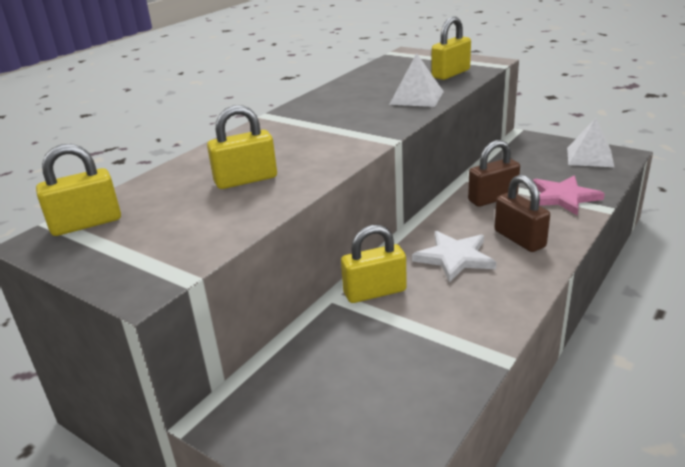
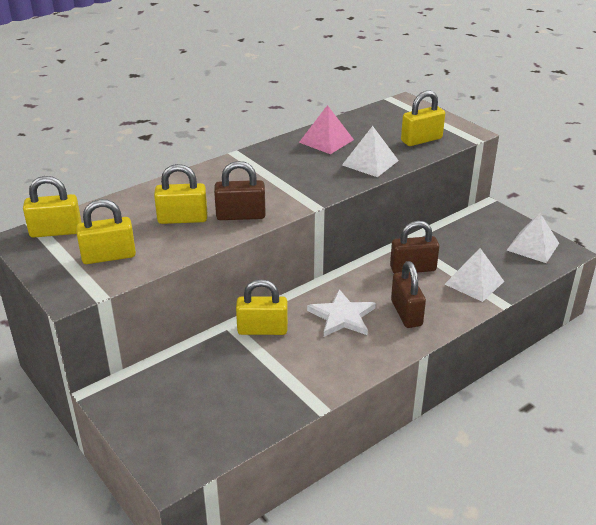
camera: 15 degrees right, 5 degrees up
pink star [533,176,605,216] -> white pyramid [445,248,504,302]
none -> yellow padlock [76,199,136,264]
none -> brown padlock [214,161,266,220]
none -> pink pyramid [299,105,354,154]

